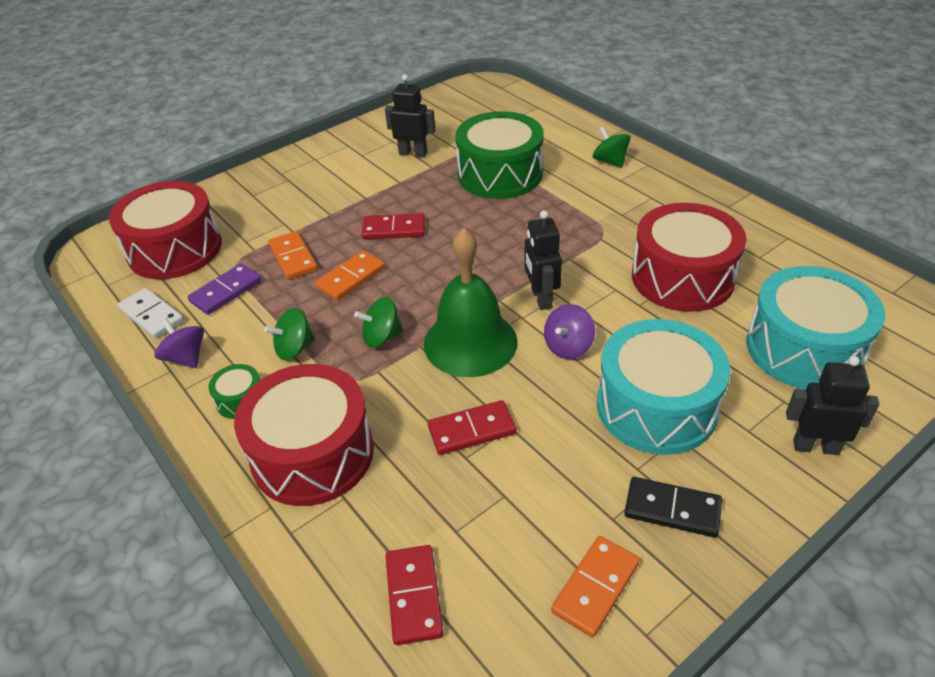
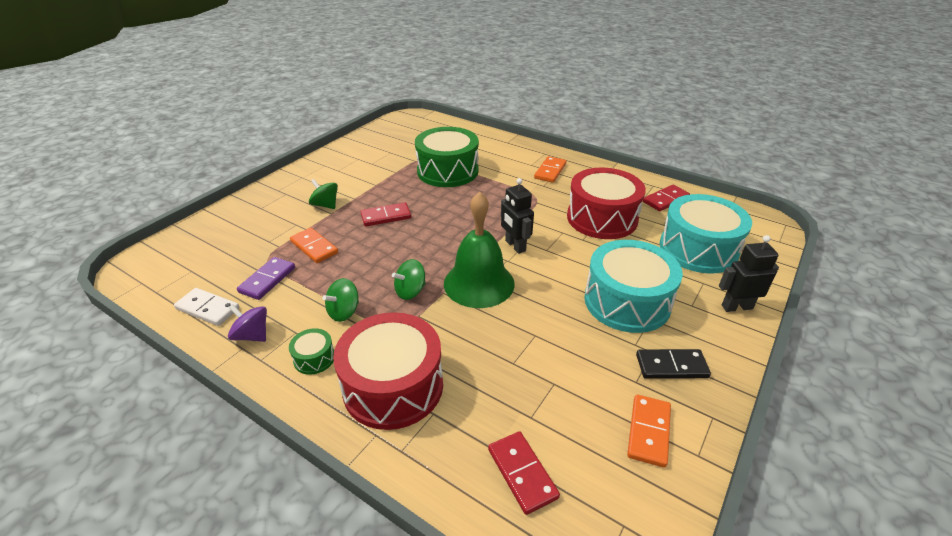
camera: 20 degrees left, 5 degrees down
red drum [109,181,222,279] -> none
orange domino [315,250,385,301] -> orange domino moved to [534,156,566,183]
black robot [385,74,435,157] -> none
red domino [428,400,516,455] -> red domino moved to [643,185,690,211]
purple spinning top [544,304,595,359] -> none
green spinning top [593,127,631,167] -> green spinning top moved to [309,179,338,209]

